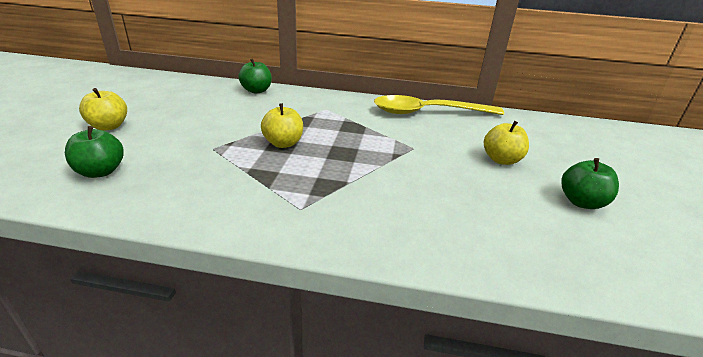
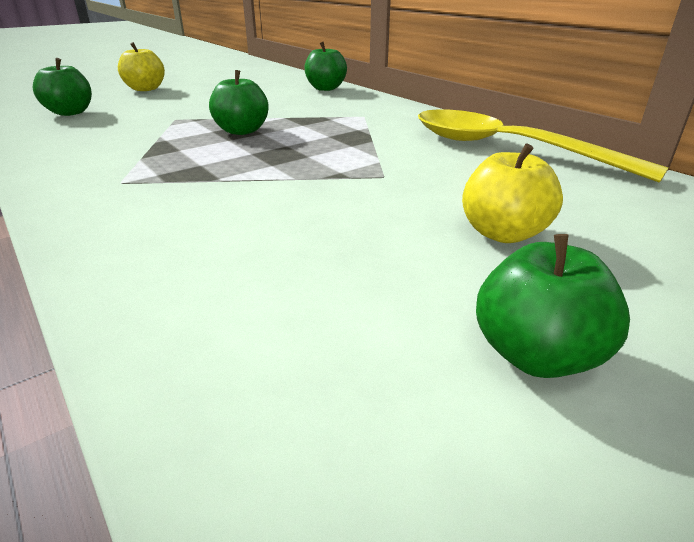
camera: 45 degrees right, 0 degrees up
yellow apple [261,103,303,148] -> green apple [209,70,269,135]

